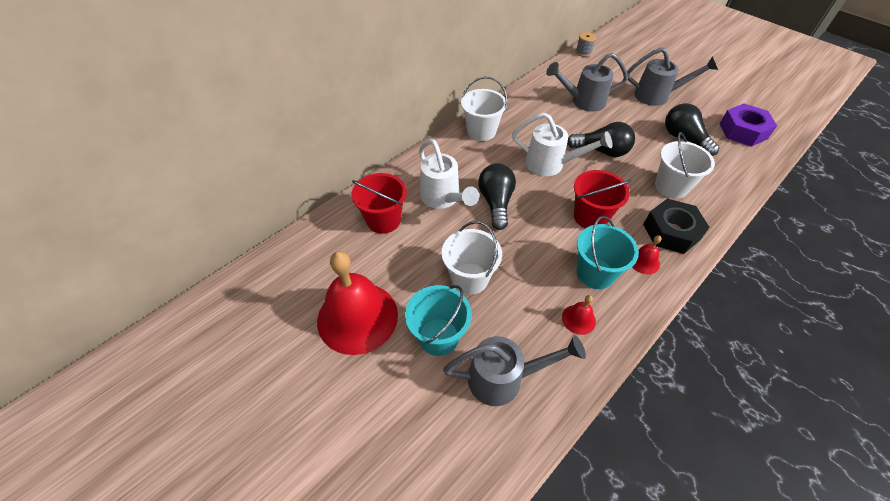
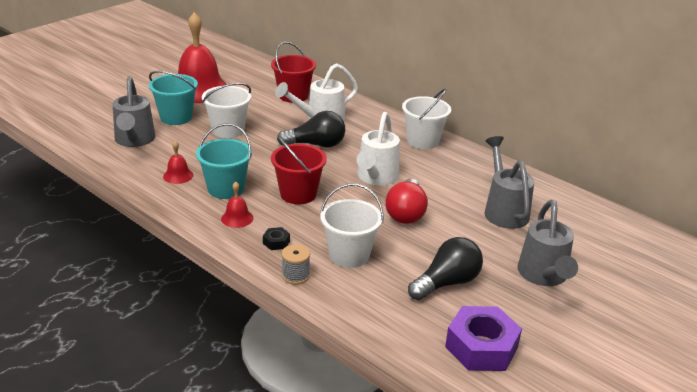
camera: 85 degrees right, 20 degrees down
black light bulb [567,122,635,157] -> red light bulb [385,179,428,224]
grey spool [576,32,596,57] -> grey spool moved to [281,244,310,284]
black nut [643,199,710,254] -> black nut [263,227,290,250], size x0.43

